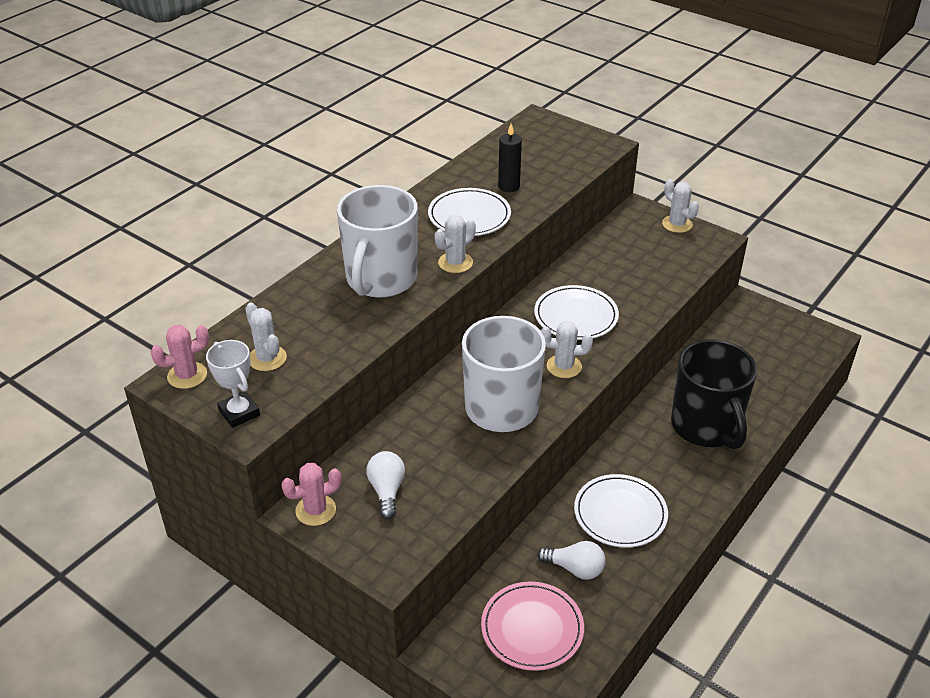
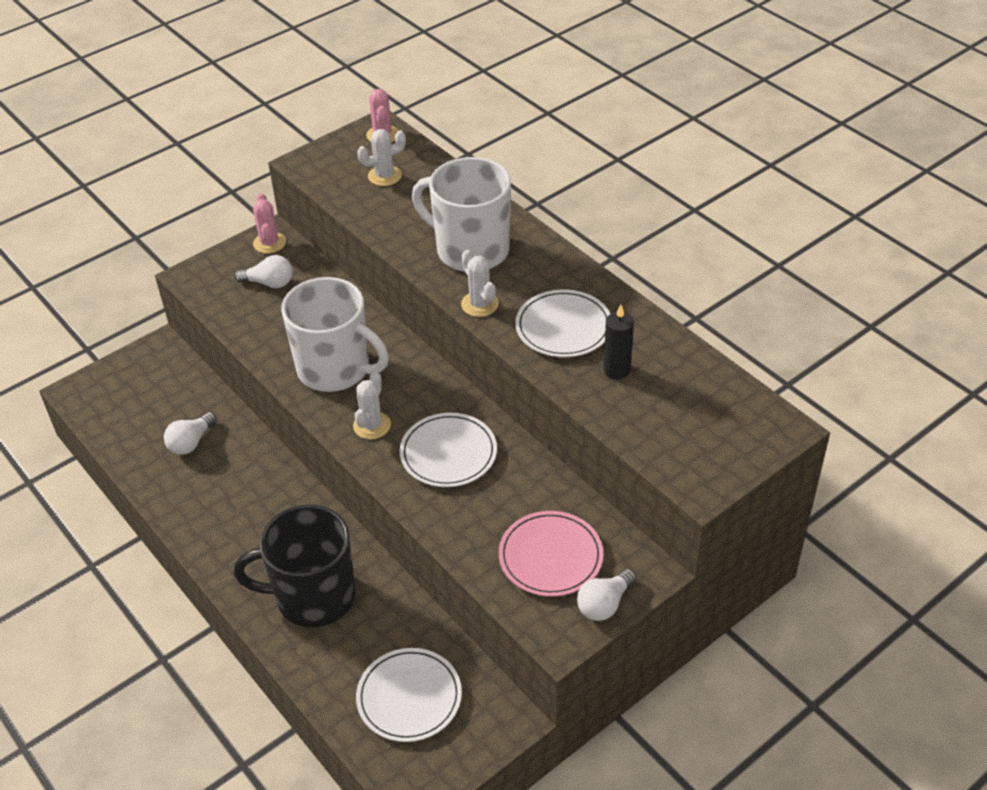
camera: 105 degrees right, 5 degrees up
white trophy [206,340,260,428] -> none
pink plate [481,581,584,671] -> pink plate moved to [499,511,603,597]
white plate [574,474,668,548] -> white plate moved to [356,648,462,742]
white cactus [662,179,699,233] -> white light bulb [577,569,637,621]

